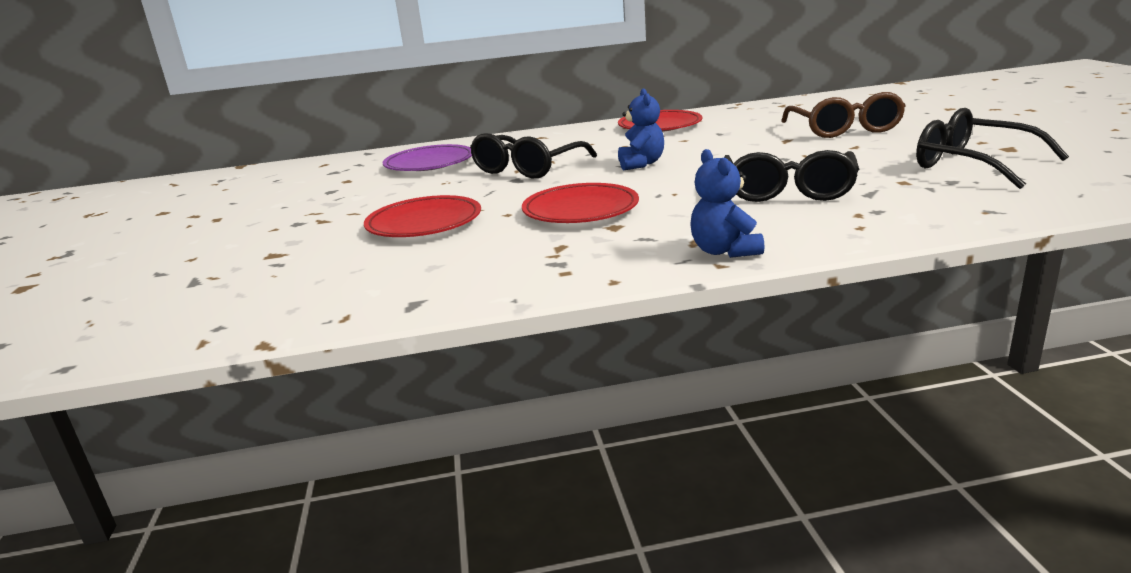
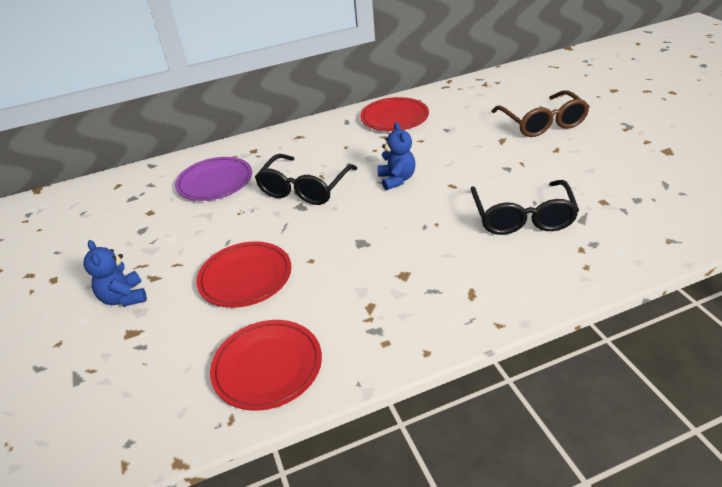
camera: 10 degrees left, 15 degrees up
red plate [522,183,639,223] -> red plate moved to [210,320,322,411]
blue teddy bear [690,149,765,258] -> blue teddy bear moved to [84,240,147,307]
black glasses [916,108,1069,189] -> none

